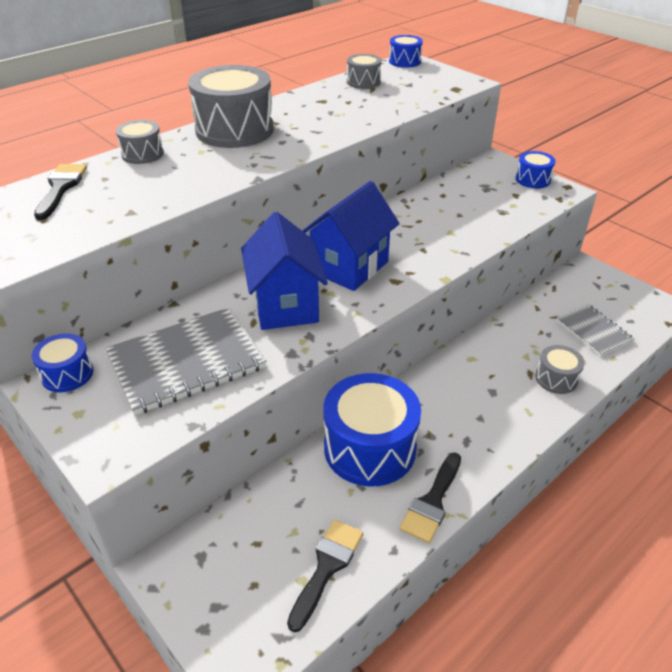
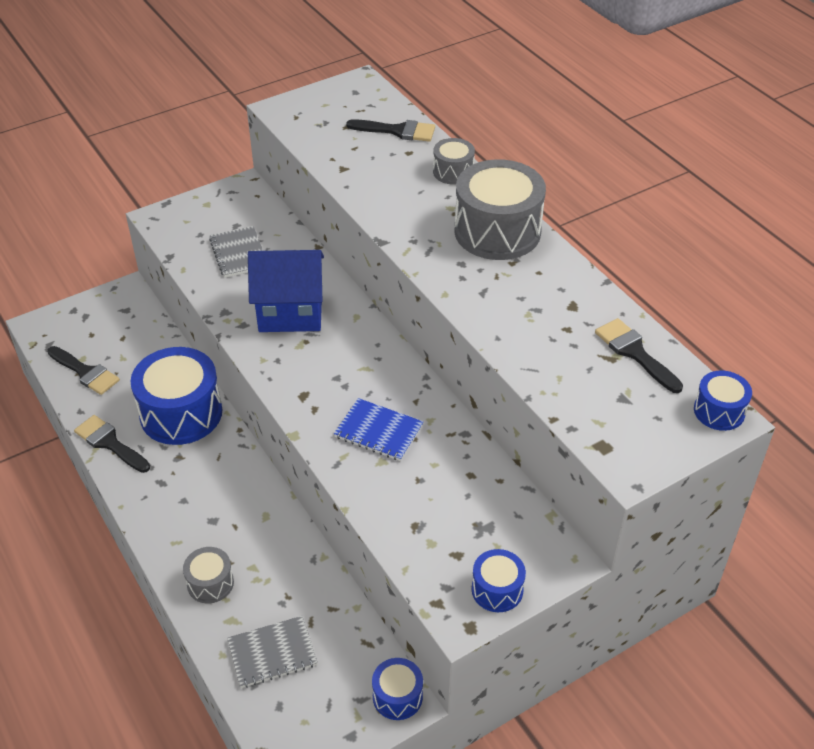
camera: 100 degrees right, 5 degrees up
blue drum [32,333,93,392] -> blue drum moved to [372,658,423,720]
grey notebook [105,307,266,415] -> grey notebook [209,226,263,278], size x0.59
blue house [302,181,400,291] -> none
grey drum [347,54,382,89] -> black brush [595,318,683,393]
none -> blue notebook [334,398,424,461]

